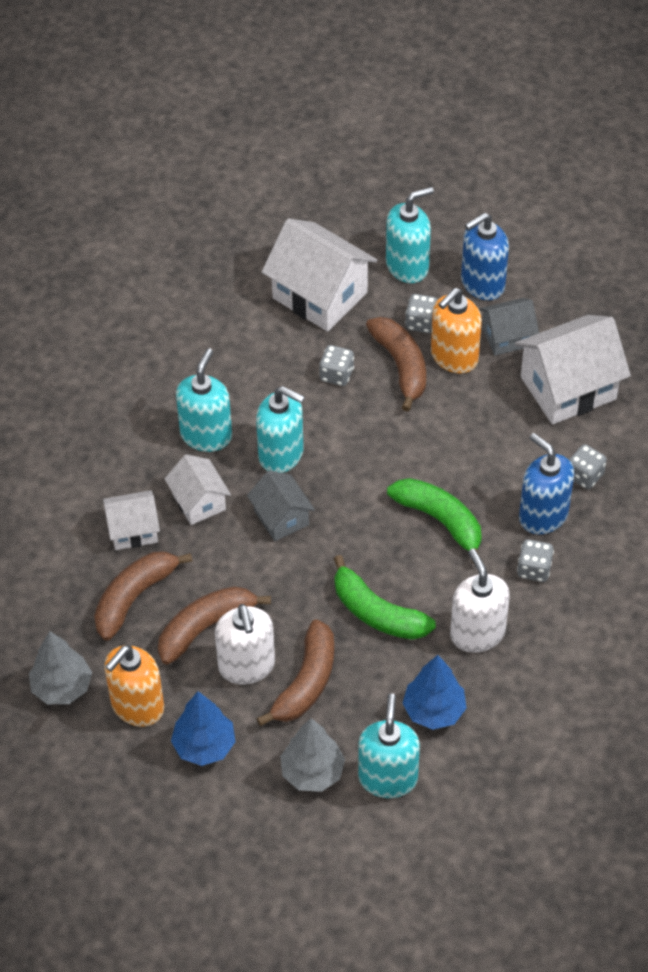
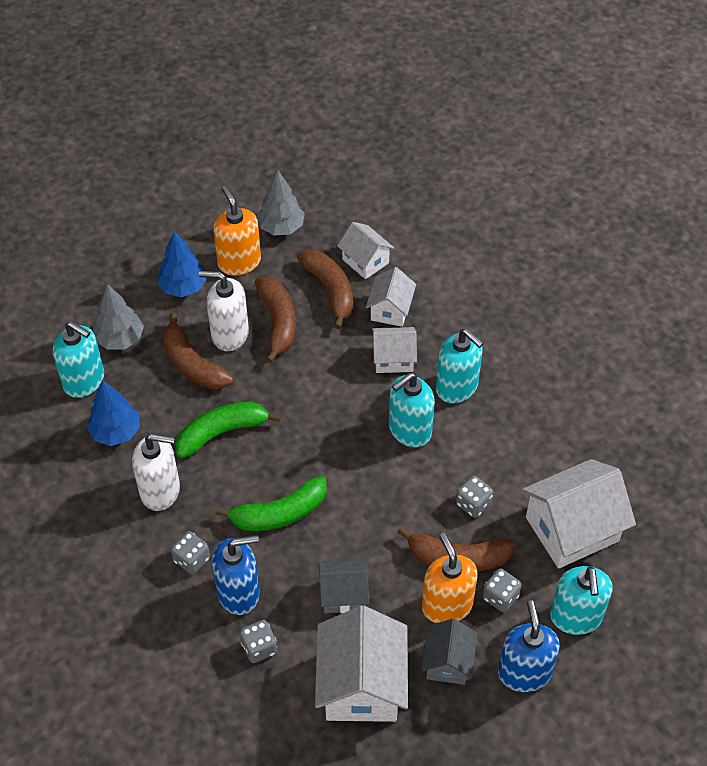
camera: 115 degrees right, 0 degrees up
grey house [247,470,315,541] -> grey house moved to [319,560,369,613]
none -> white house [337,222,394,279]

